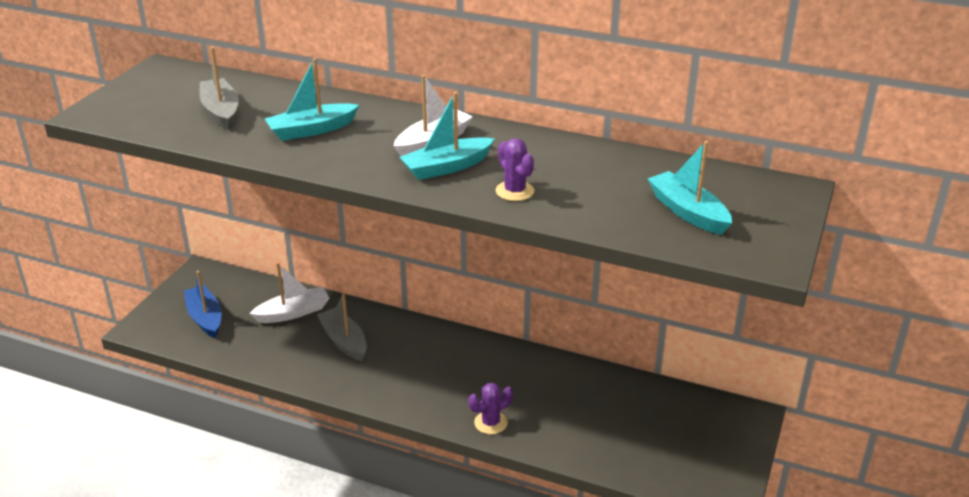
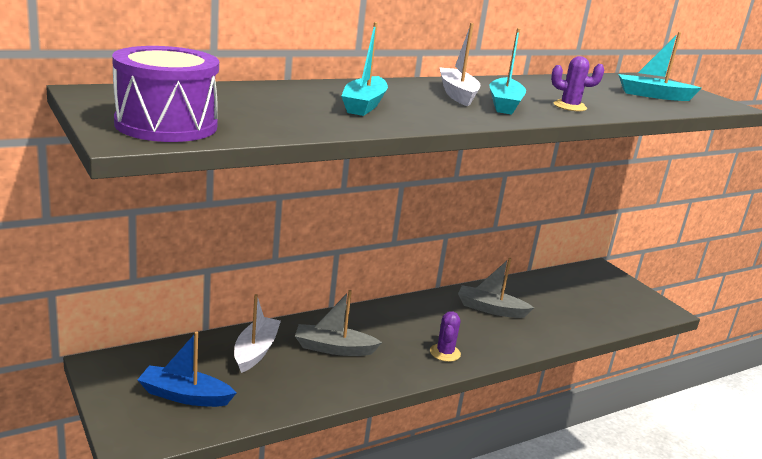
camera: 55 degrees left, 10 degrees down
grey boat [200,47,239,130] -> grey boat moved to [458,258,534,318]
purple cactus [468,383,513,434] -> purple cactus moved to [430,311,461,362]
none -> purple drum [112,46,219,142]

